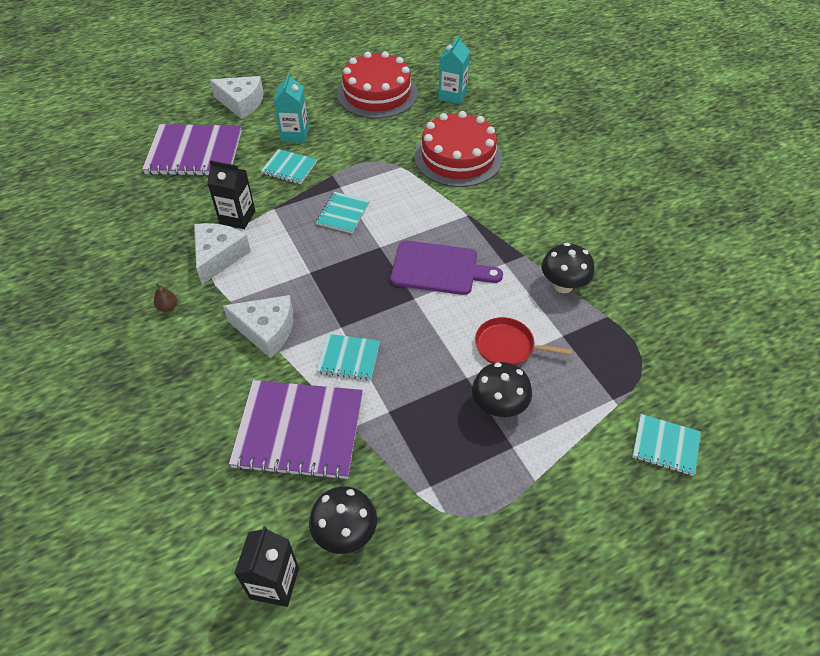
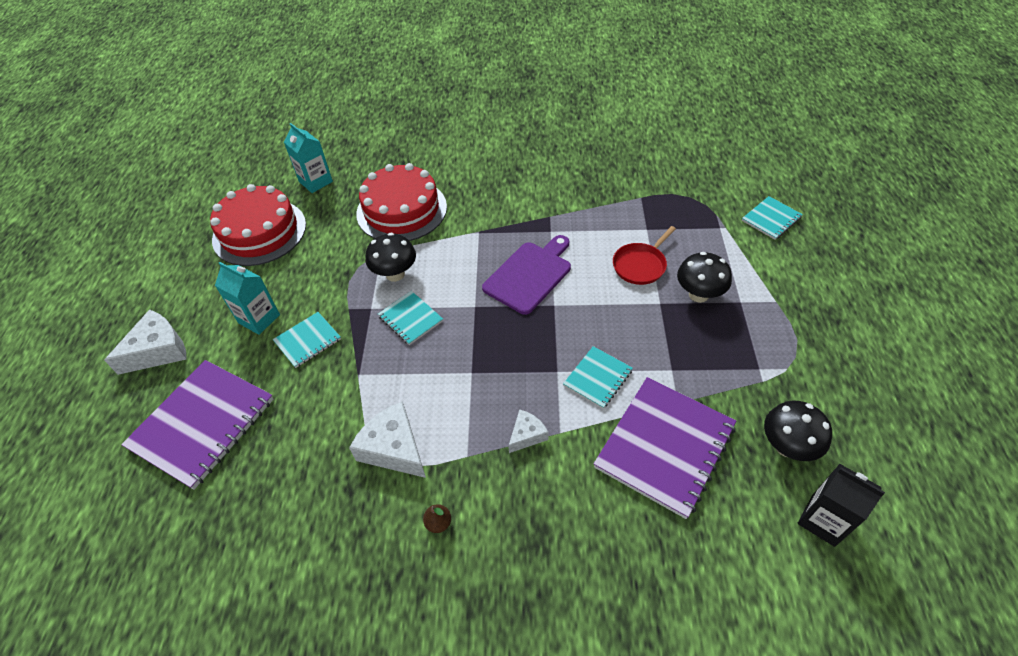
camera: 60 degrees left, 0 degrees up
black carton [207,160,255,229] -> none
white cheese [223,295,293,358] -> white cheese [508,409,549,453], size x0.57
black mushroom [542,243,595,293] -> black mushroom moved to [365,233,416,282]

